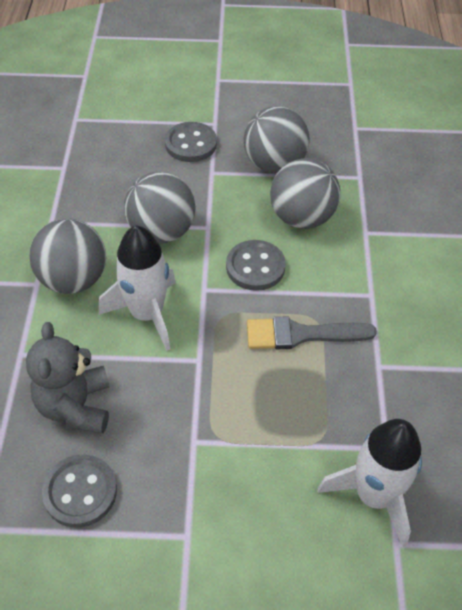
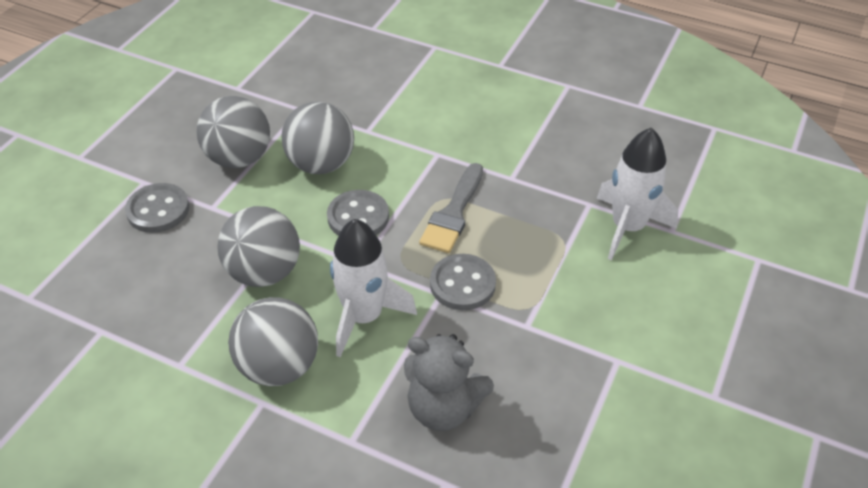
camera: 65 degrees left, 5 degrees down
grey button [42,455,117,528] -> grey button moved to [430,254,496,310]

